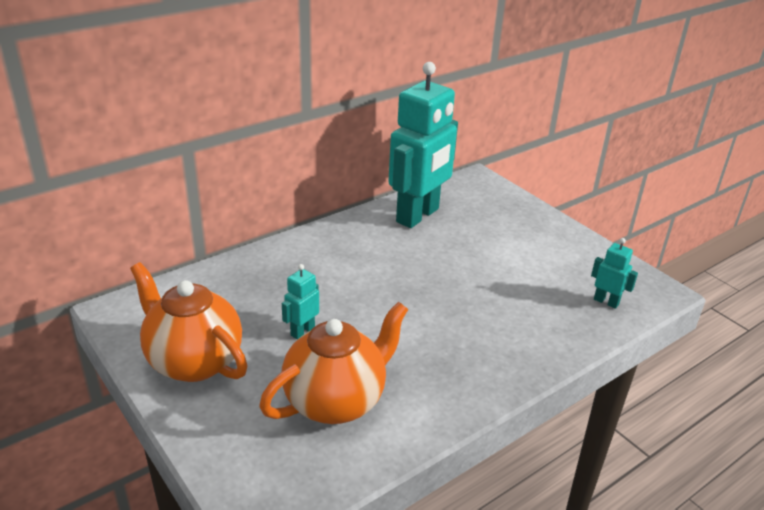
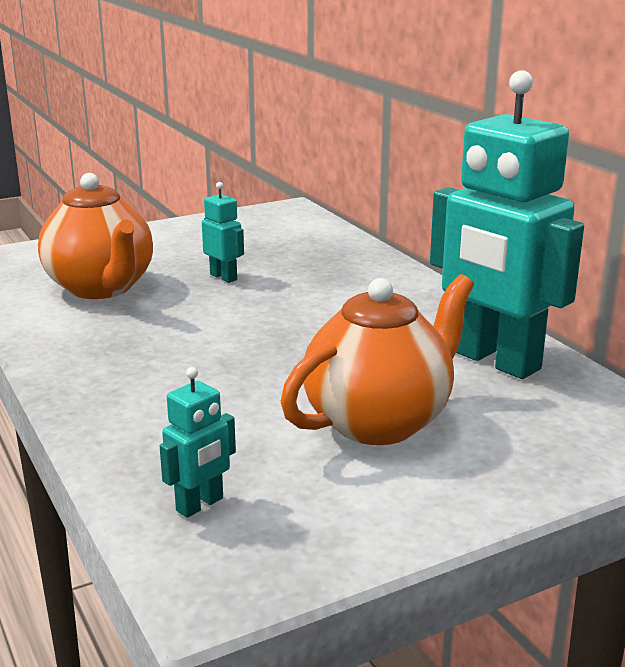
camera: 100 degrees right, 10 degrees down
orange teapot [130,262,248,382] -> orange teapot moved to [281,274,474,445]

